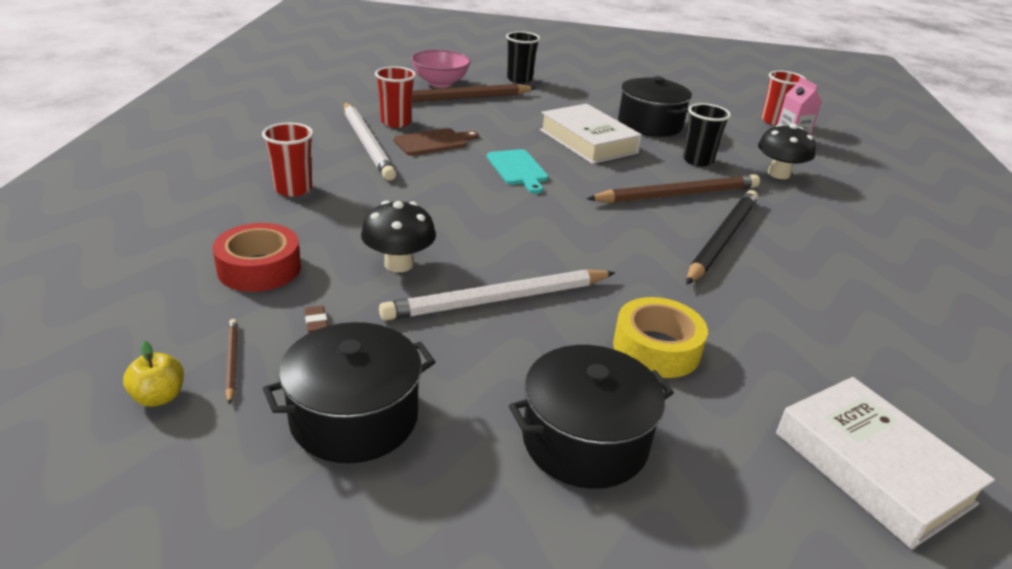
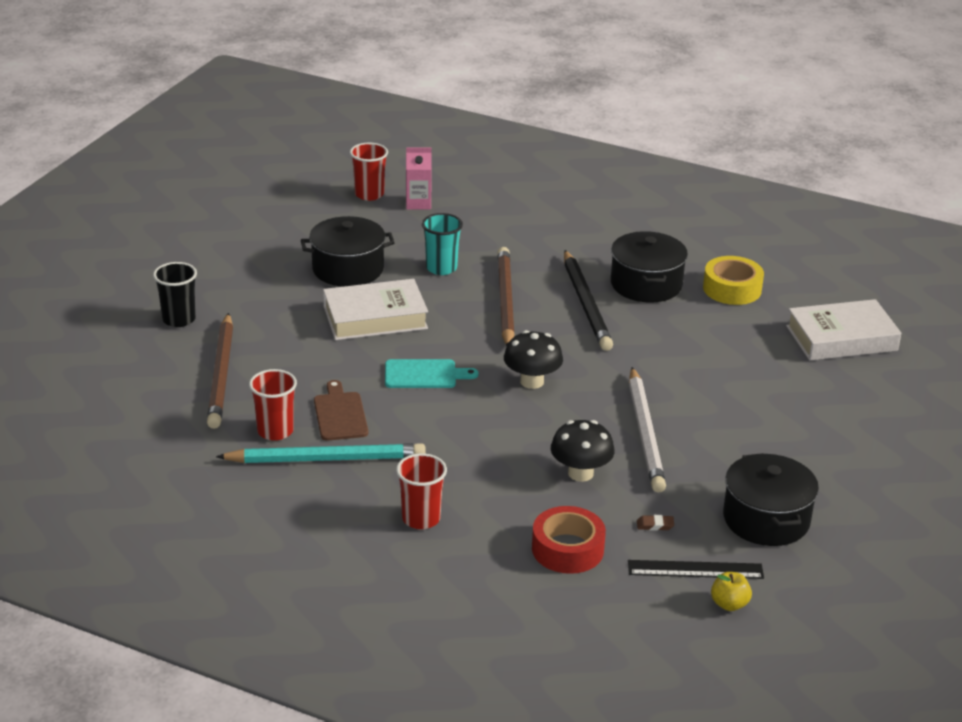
camera: 70 degrees left, 0 degrees up
brown pencil [225,319,238,405] -> black ruler [628,560,764,579]
white pencil [344,103,396,181] -> turquoise pencil [216,443,426,463]
pink bowl [411,50,471,88] -> none
black pot [509,345,674,489] -> black pot moved to [611,231,688,303]
yellow tape [613,297,708,378] -> yellow tape moved to [703,256,764,305]
black cup [683,103,731,166] -> turquoise cup [422,213,463,275]
black pencil [686,190,758,285] -> black pencil turned 150 degrees counterclockwise [564,250,613,351]
black mushroom [758,124,816,179] -> black mushroom moved to [504,330,563,389]

